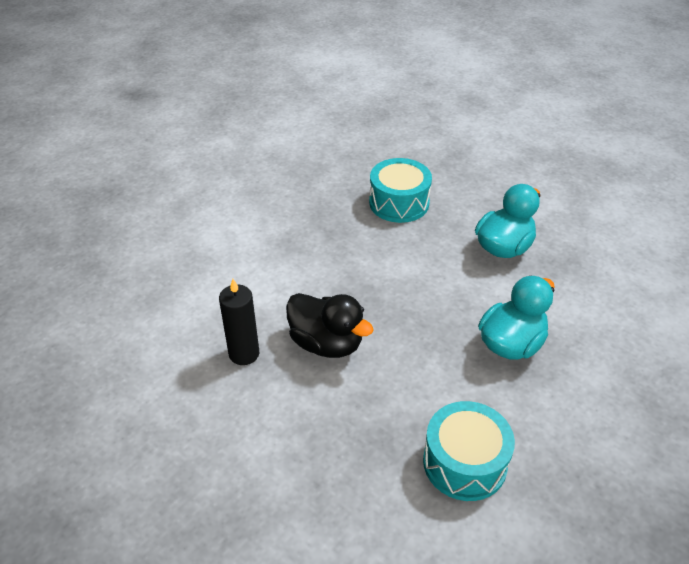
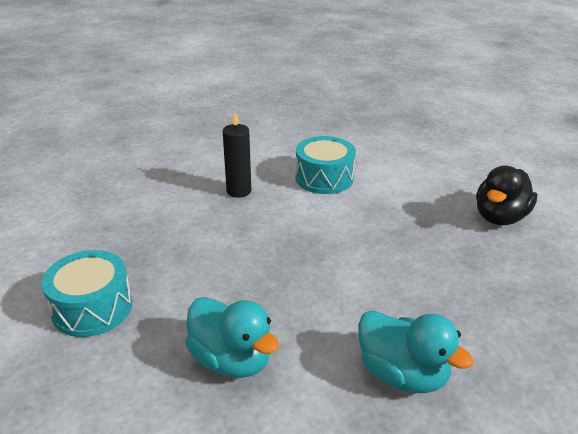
camera: 90 degrees right, 10 degrees down
black duck [286,293,374,358] -> black duck moved to [476,165,537,225]
turquoise drum [369,158,432,223] -> turquoise drum moved to [296,136,356,194]

